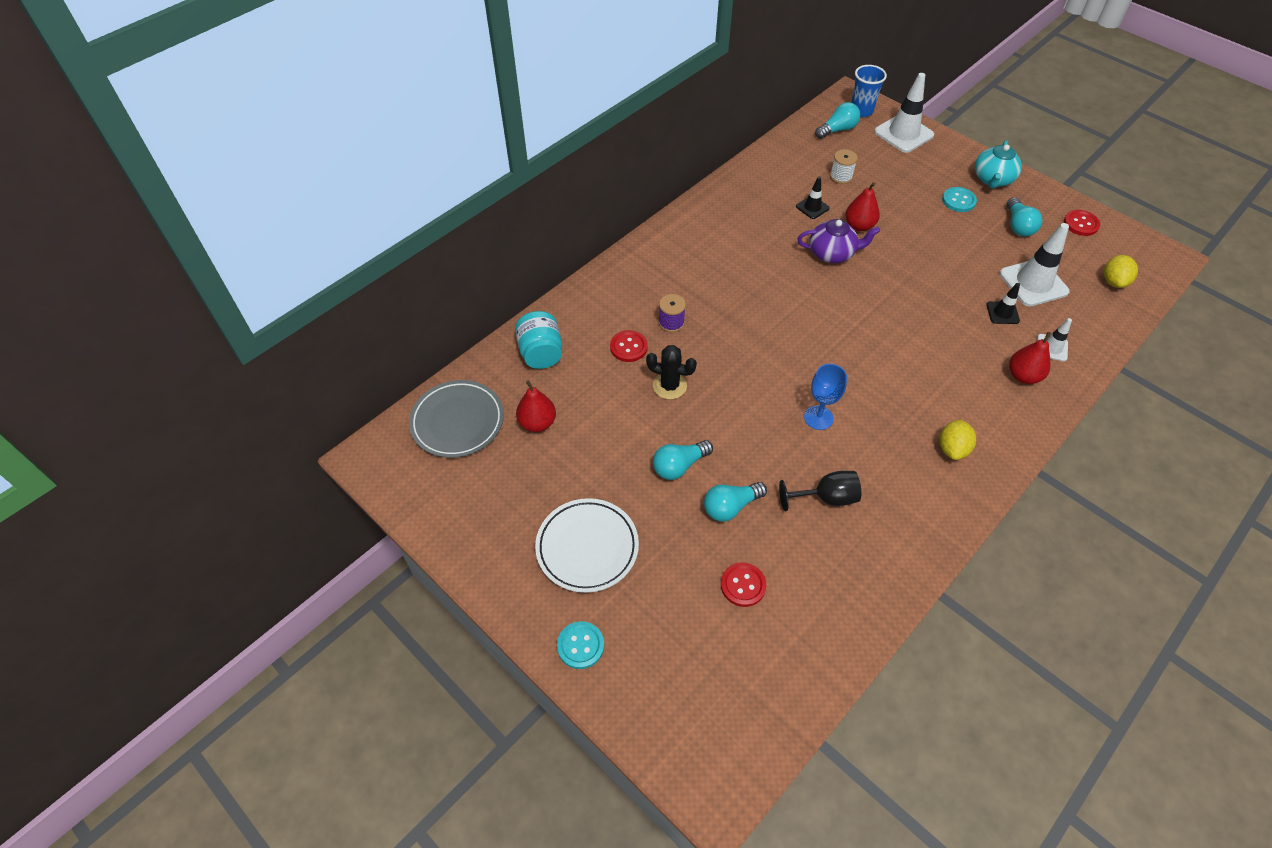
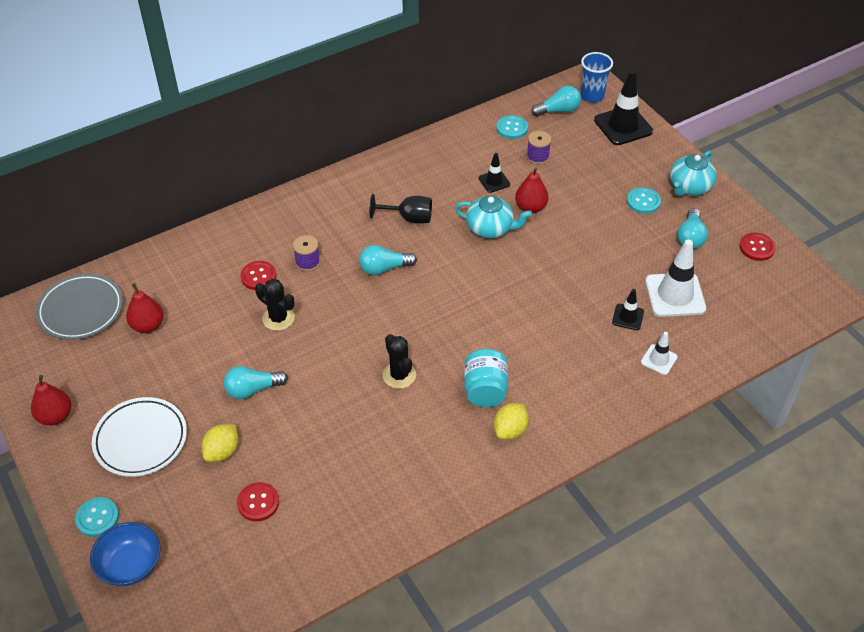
camera: 15 degrees right, 5 degrees down
turquoise jar [515,311,562,369] -> turquoise jar moved to [464,349,508,407]
turquoise light bulb [704,482,767,521] -> turquoise light bulb moved to [359,245,417,275]
black goblet [779,471,861,511] -> black goblet moved to [370,194,432,224]
purple teapot [797,219,880,263] -> turquoise teapot [455,196,532,238]
blue goblet [804,364,847,430] -> black cactus [383,334,416,389]
white spool [830,149,858,184] -> purple spool [527,131,551,165]
white traffic cone [874,73,934,153] -> black traffic cone [594,70,653,145]
red pear [1009,332,1051,384] -> red pear moved to [31,375,71,426]
yellow lemon [1104,255,1138,288] -> yellow lemon moved to [201,424,238,462]
none -> blue bowl [90,522,161,586]
none -> turquoise button [496,115,528,139]

